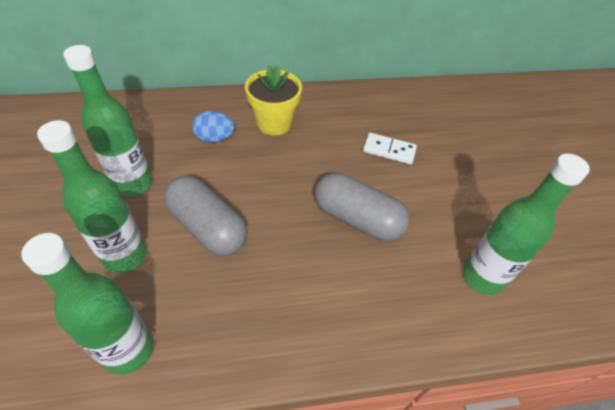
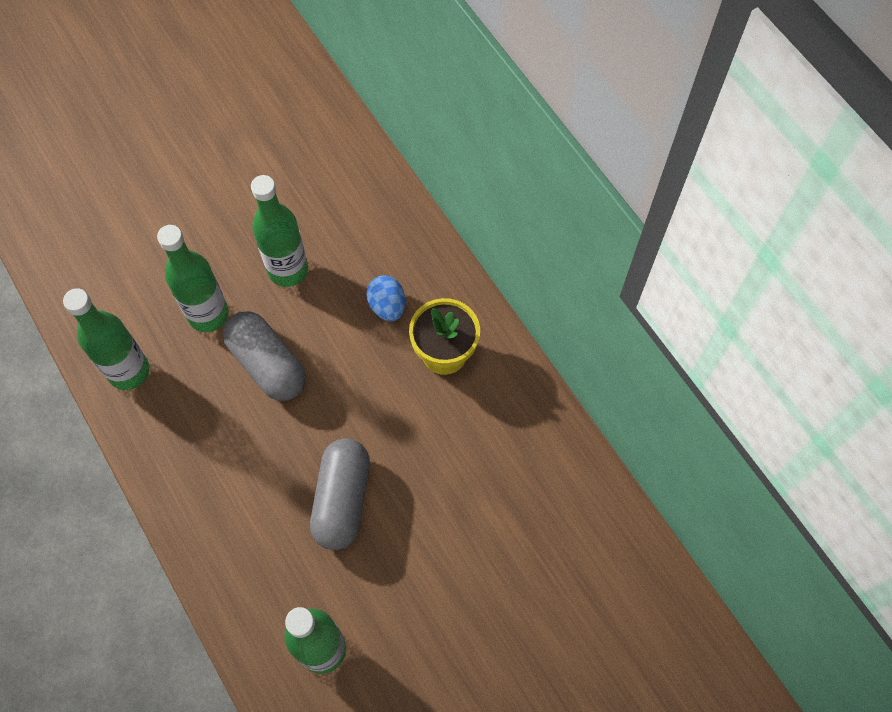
camera: 70 degrees right, 15 degrees up
grey capsule [164,176,247,256] -> grey capsule turned 60 degrees counterclockwise [223,311,306,401]
white domino [363,133,417,164] -> none

